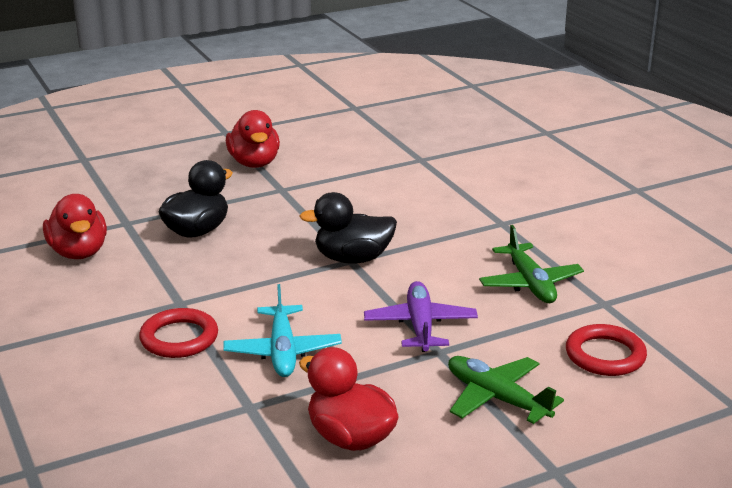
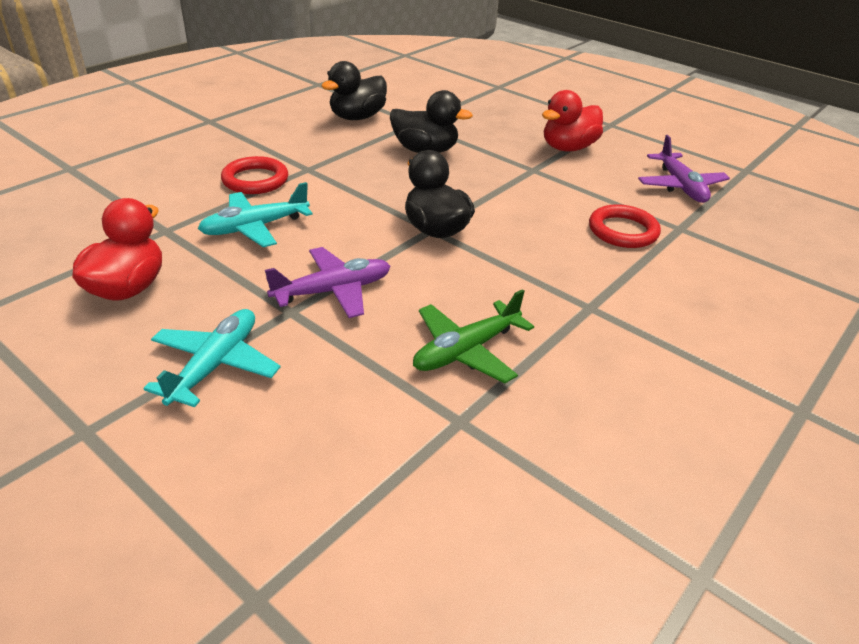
camera: 65 degrees right, 10 degrees up
red duck [43,194,107,259] -> black duck [321,61,387,120]
green plane [448,356,564,424] -> turquoise plane [143,309,281,407]
red ring [566,324,647,376] -> red ring moved to [589,204,661,248]
none -> purple plane [638,135,730,203]

